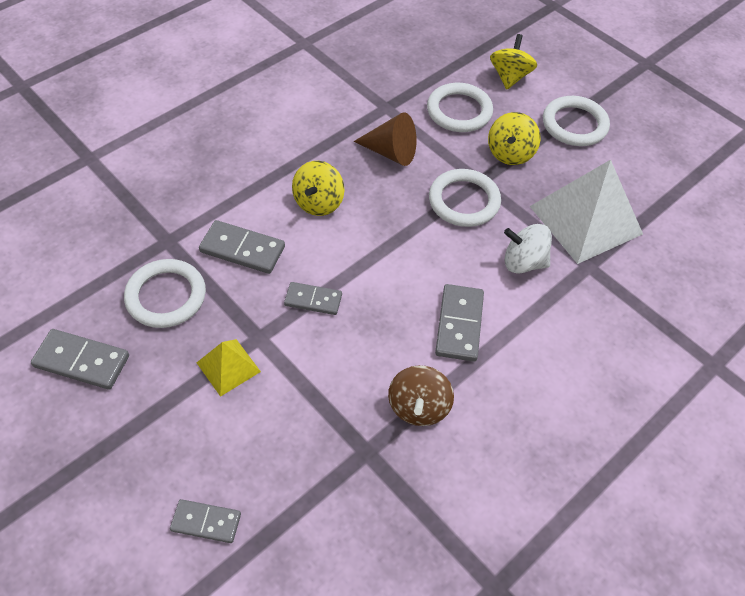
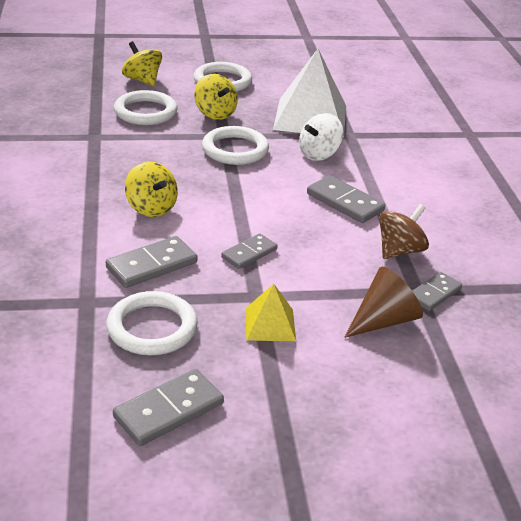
camera: 55 degrees left, 20 degrees down
grey domino [170,499,241,543] -> grey domino moved to [412,272,462,311]
brown cone [354,112,417,166] -> brown cone moved to [345,267,423,338]
brown spinning top [388,365,454,426] -> brown spinning top turned 90 degrees counterclockwise [379,204,429,259]

